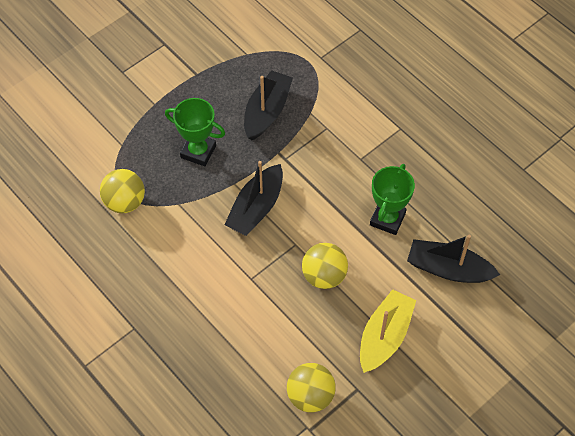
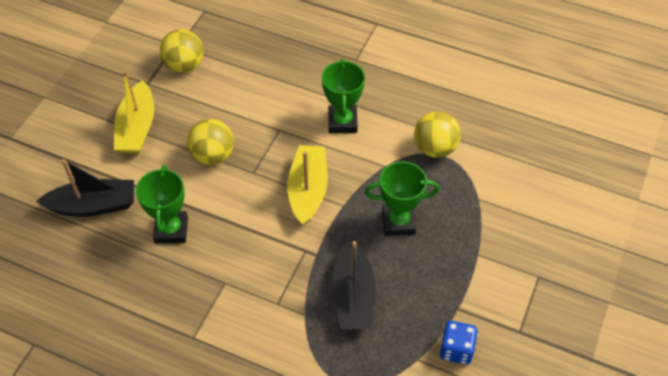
camera: 155 degrees right, 5 degrees down
black boat [224,161,283,236] -> yellow boat [287,145,328,226]
none -> green trophy [322,59,365,133]
none -> blue dice [440,321,478,364]

